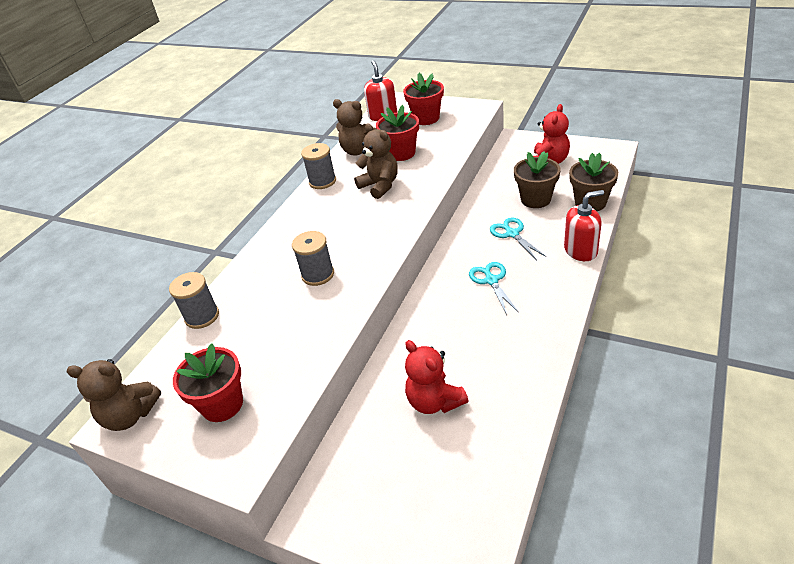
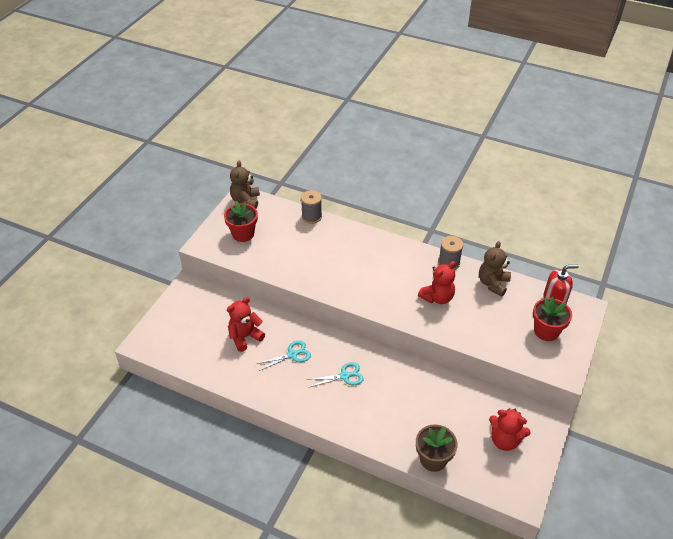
camera: 85 degrees right, 5 degrees up
grey spool [292,231,334,286] -> none
brown teddy bear [354,123,398,199] -> red teddy bear [418,261,456,304]
red flower pot [376,105,419,161] -> none
turquoise scissors [490,218,547,259] -> turquoise scissors moved to [256,341,311,371]
brown flower pot [514,151,560,208] -> none
red soap dispenser [564,190,604,261] -> none

